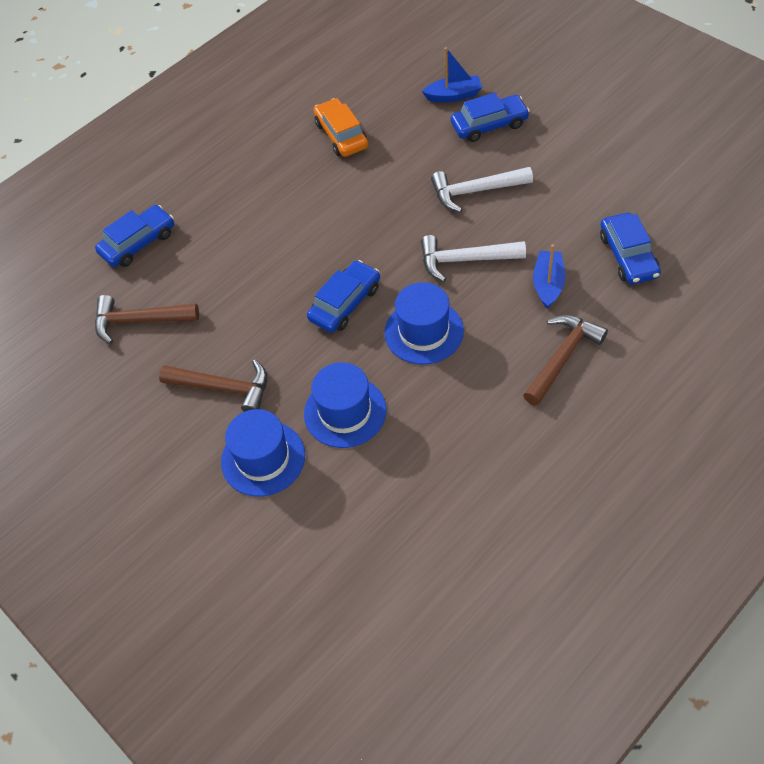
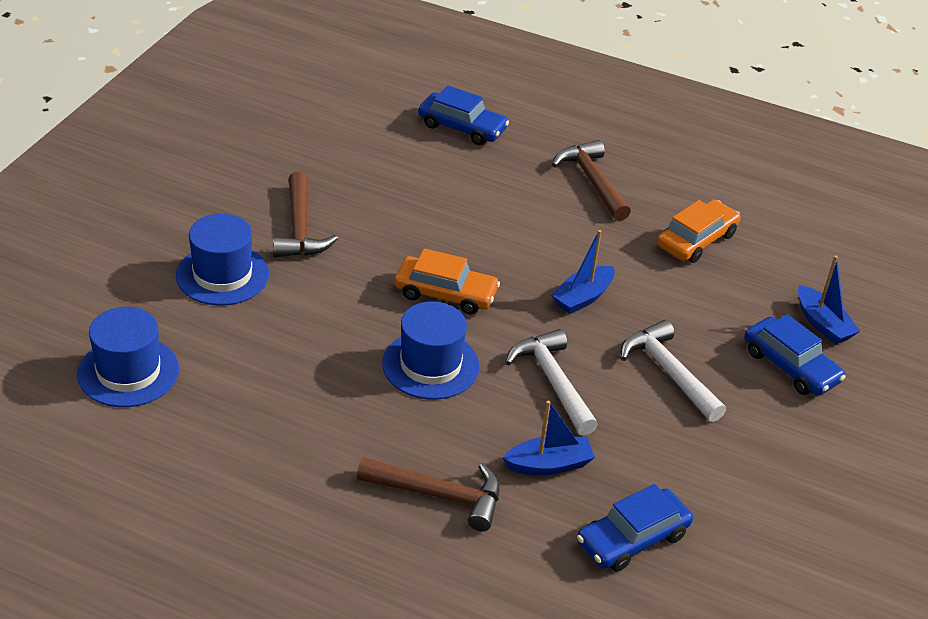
camera: 60 degrees right, 15 degrees down
brown hammer [95,295,199,344] -> brown hammer moved to [552,140,631,221]
blue hat [304,362,387,448] -> blue hat moved to [77,307,179,407]
blue car [307,260,380,333] -> orange car [394,248,500,315]
none -> blue boat [551,230,615,314]

